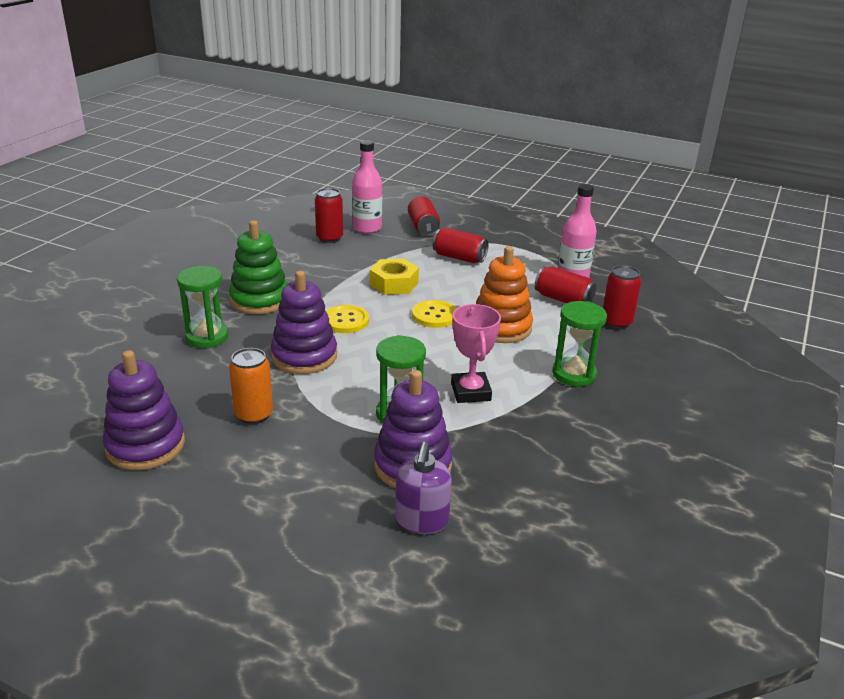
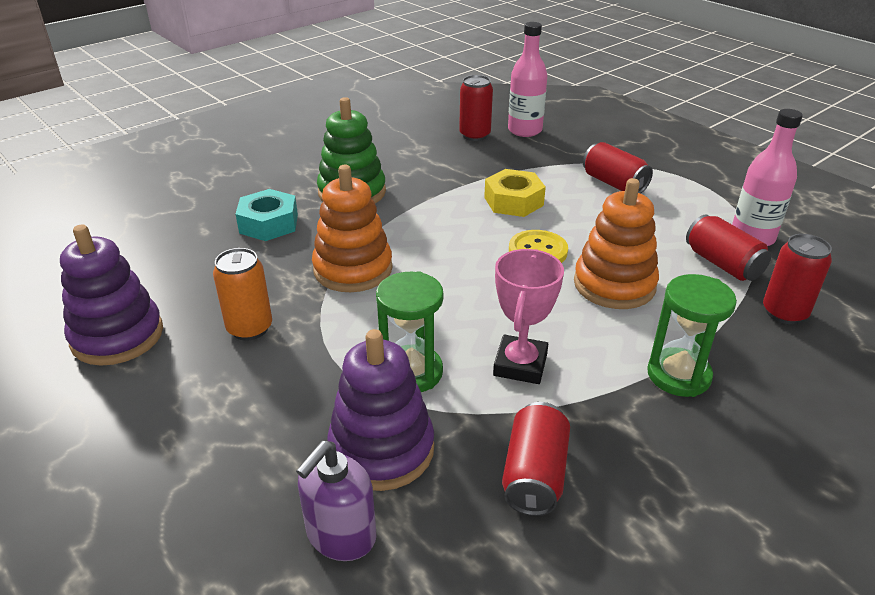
camera: 25 degrees right, 5 degrees up
green hourglass [177,266,228,348] -> turquoise nut [236,189,298,241]
purple stacking toy [271,271,337,374] -> orange stacking toy [312,165,393,292]
yellow button [326,305,369,333] -> none
red can [408,196,440,236] -> red can moved to [502,402,570,516]

